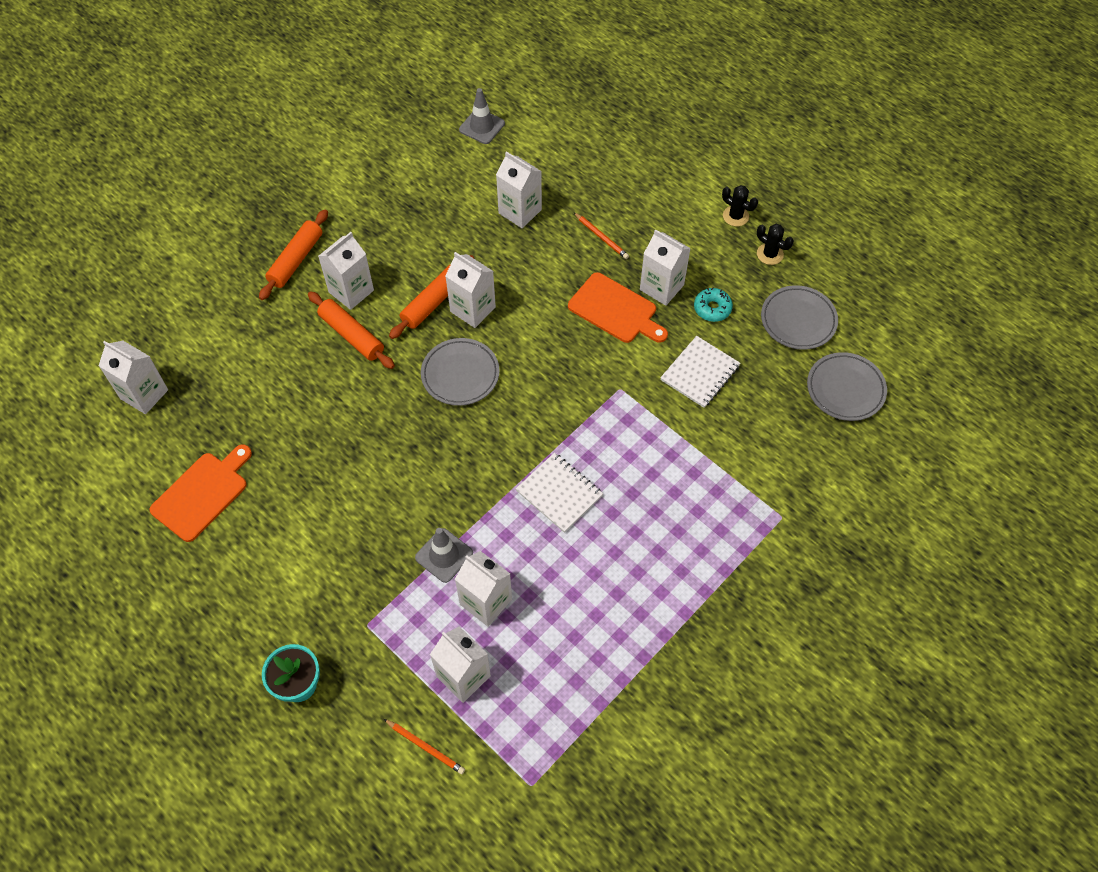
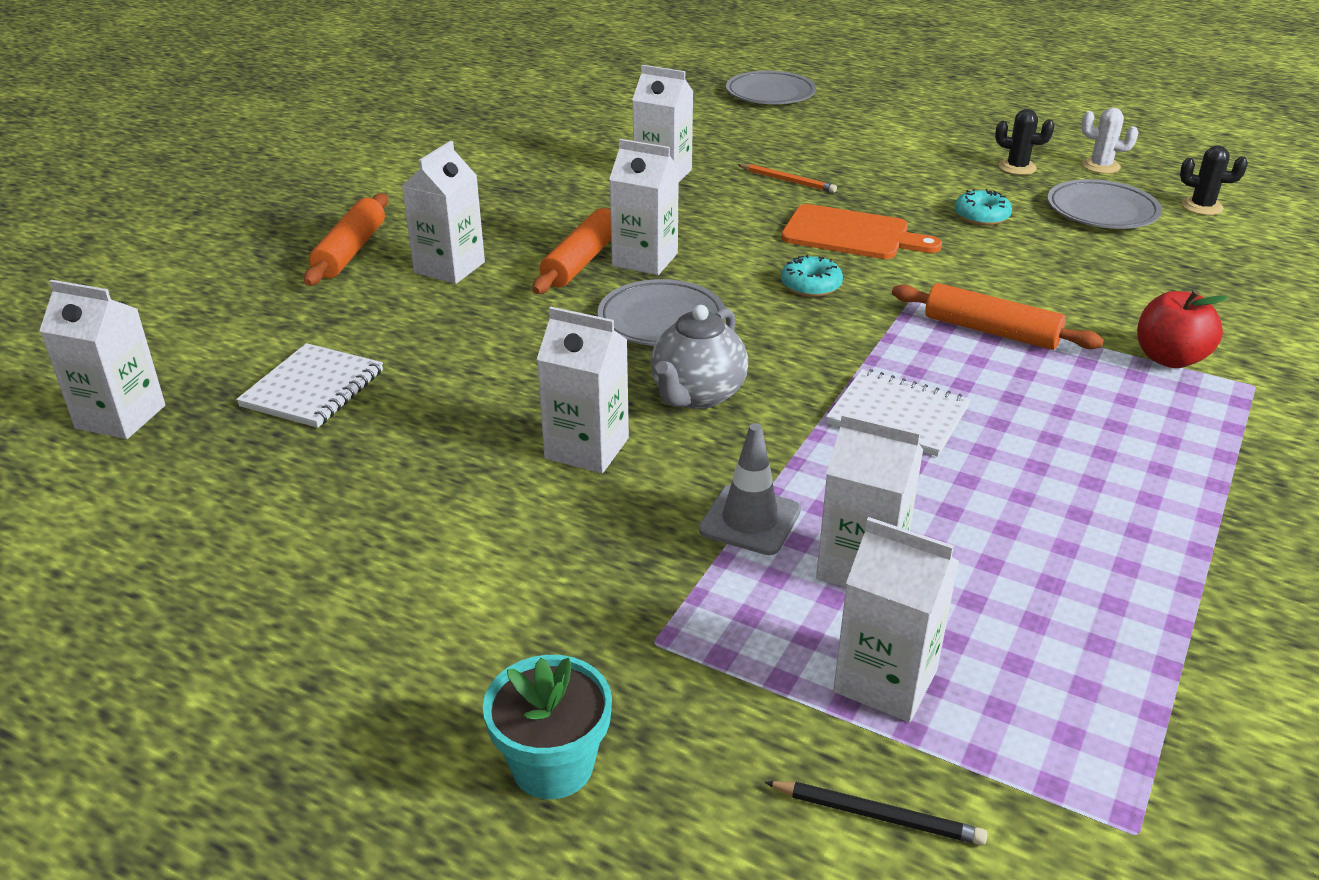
camera: 15 degrees left, 25 degrees down
orange cutting board [149,444,252,542] -> none
orange rolling pin [308,291,395,369] -> orange rolling pin moved to [892,283,1104,350]
orange pencil [384,719,465,774] -> black pencil [764,781,987,845]
grey traffic cone [459,88,505,144] -> none
white carton [640,229,691,306] -> white carton moved to [537,307,629,473]
white notebook [660,336,740,408] -> white notebook moved to [236,343,383,428]
black cactus [722,185,758,226] -> black cactus moved to [1180,145,1248,215]
grey plate [807,352,887,421] -> grey plate moved to [726,71,816,104]
none -> grey teapot [650,305,748,409]
none -> turquoise donut [781,255,843,297]
none -> white cactus [1081,108,1139,174]
none -> red apple [1137,290,1228,368]

